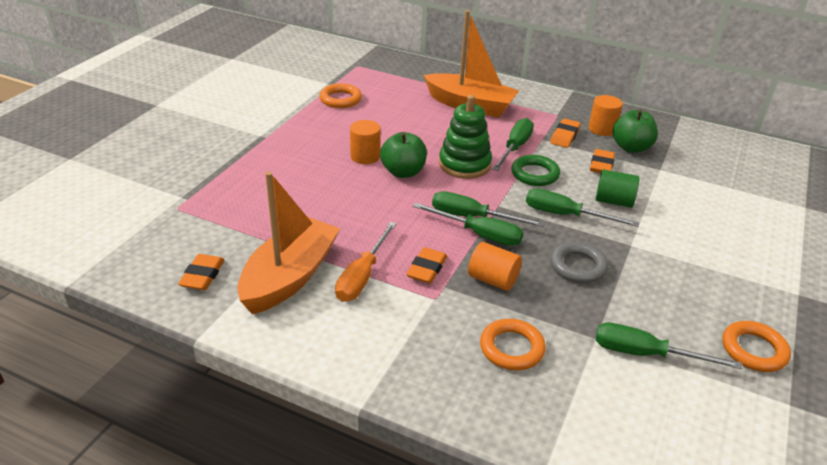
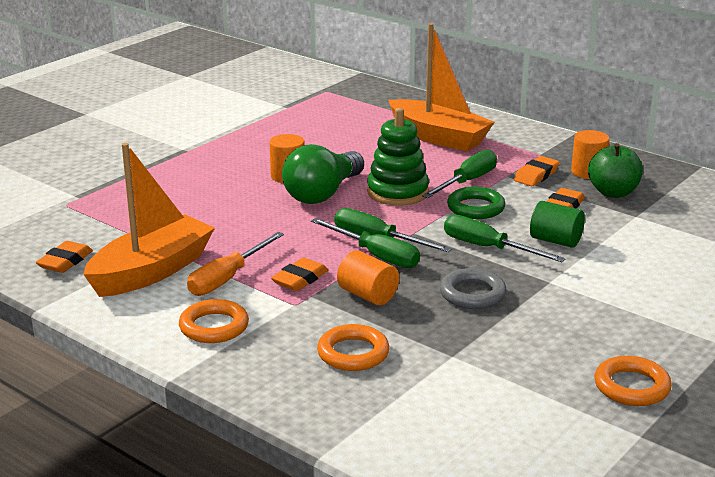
camera: 15 degrees right, 10 degrees down
orange ring [319,83,362,108] -> orange ring moved to [179,299,249,343]
green apple [380,132,427,178] -> green light bulb [282,144,364,204]
green screwdriver [596,322,742,369] -> none

